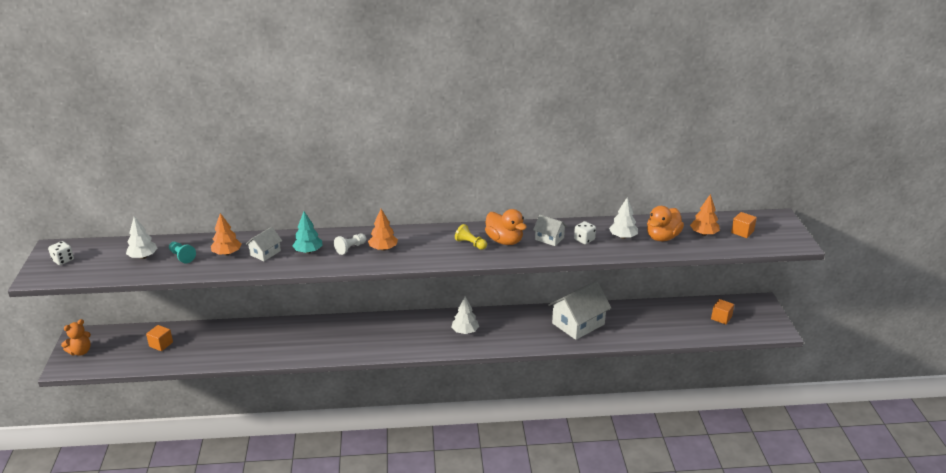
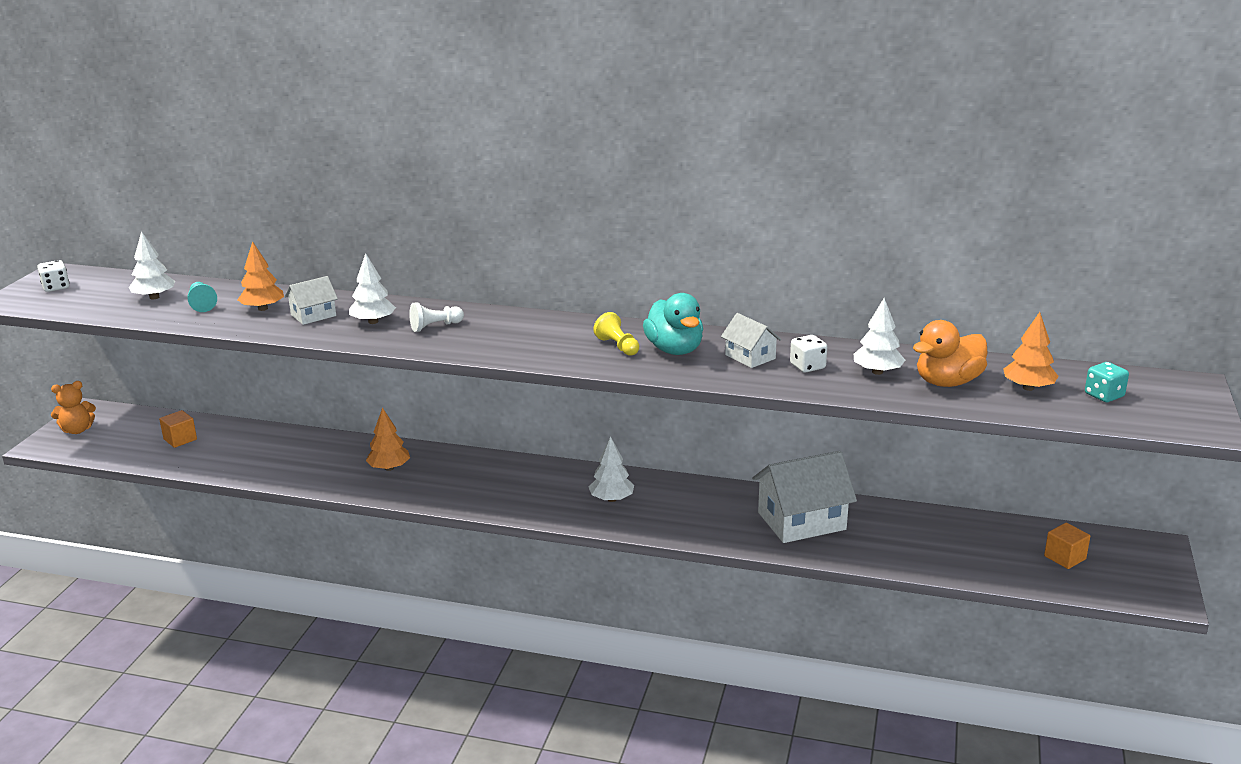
camera: 20 degrees right, 5 degrees down
turquoise tree [292,212,323,253] -> white tree [349,253,396,324]
orange tree [368,209,398,251] -> orange tree moved to [366,407,410,471]
orange duck [485,209,527,245] -> turquoise duck [643,293,703,355]
orange cube [731,212,757,238] -> turquoise dice [1085,362,1129,402]

